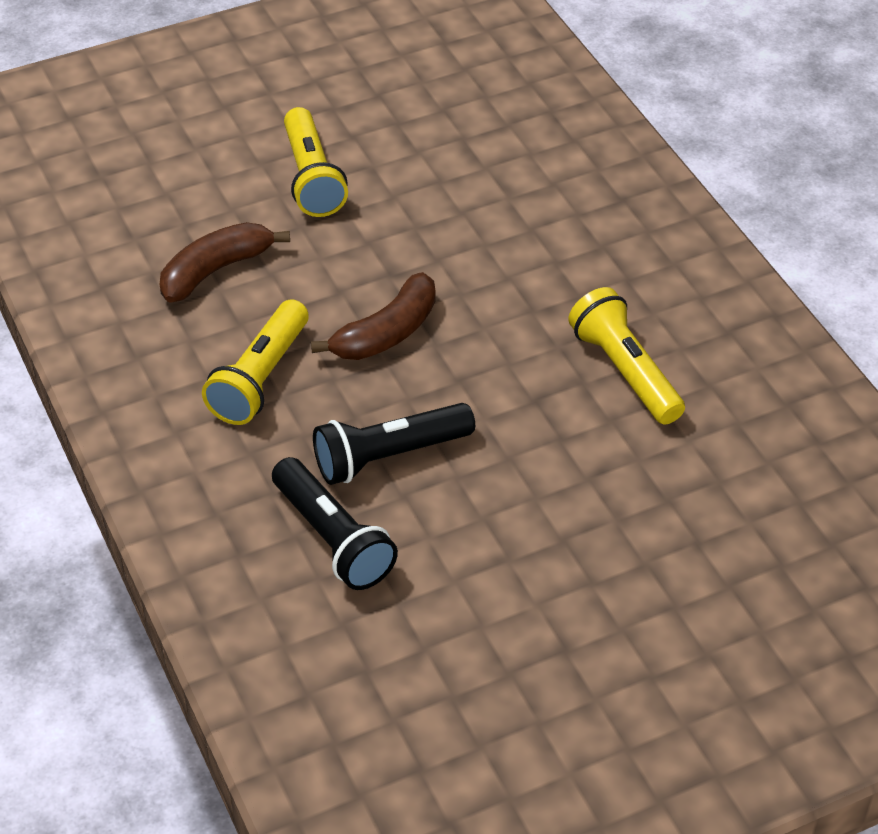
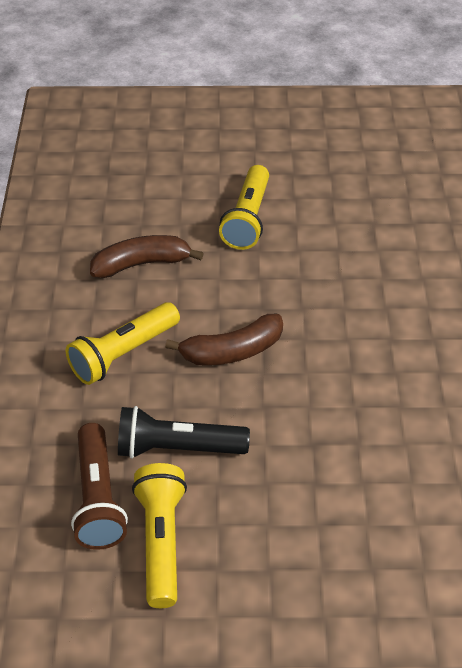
camera: 25 degrees right, 0 degrees up
black flashlight [272,457,398,590] -> brown flashlight [71,423,128,550]
yellow flashlight [568,287,685,425] -> yellow flashlight moved to [132,463,187,608]

